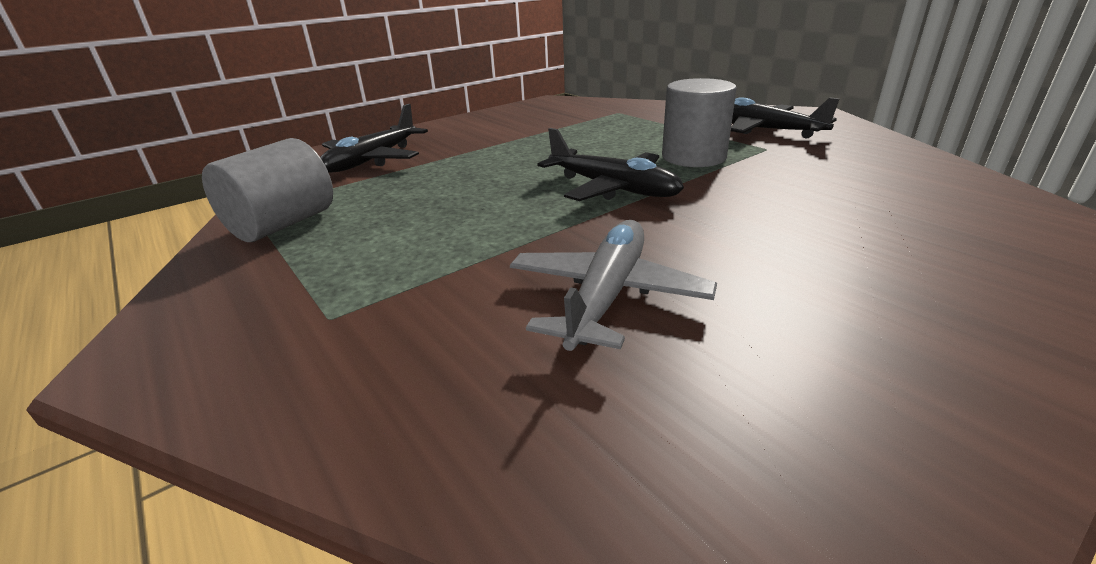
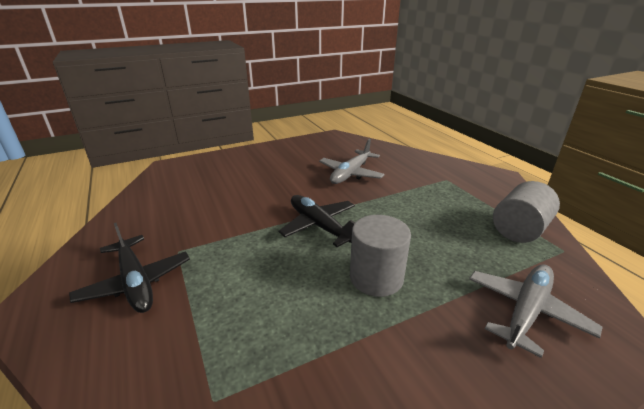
camera: 170 degrees left, 0 degrees up
black plane [320,104,428,173] -> grey plane [469,264,603,358]
grey cylinder [662,78,737,167] -> grey cylinder moved to [350,215,411,297]

